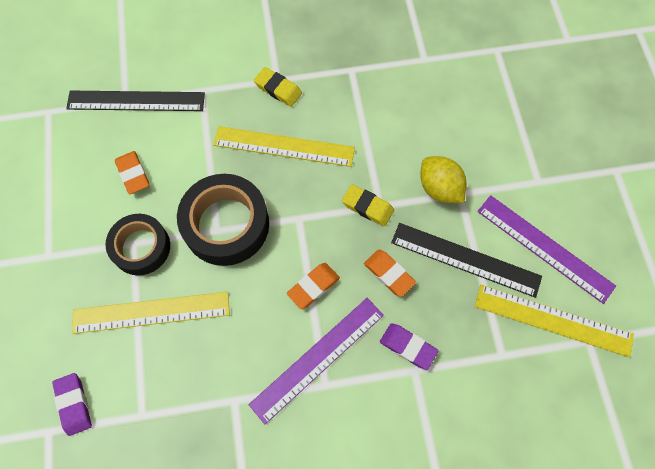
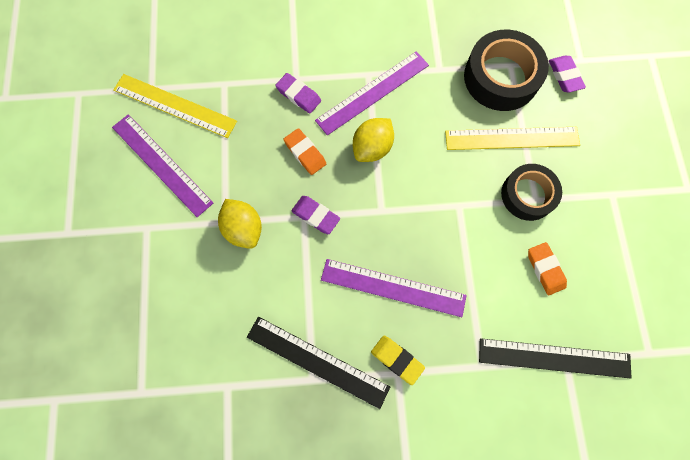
camera: 175 degrees left, 5 degrees up
black tape [177,174,269,266] -> black tape moved to [464,30,549,111]
yellow ruler [213,126,355,167] -> purple ruler [321,259,467,317]
orange eraser [287,263,340,309] -> yellow lemon [353,118,394,162]
yellow eraser [342,184,394,226] -> purple eraser [291,196,340,234]
black ruler [391,223,542,298] -> black ruler moved to [247,317,390,409]

